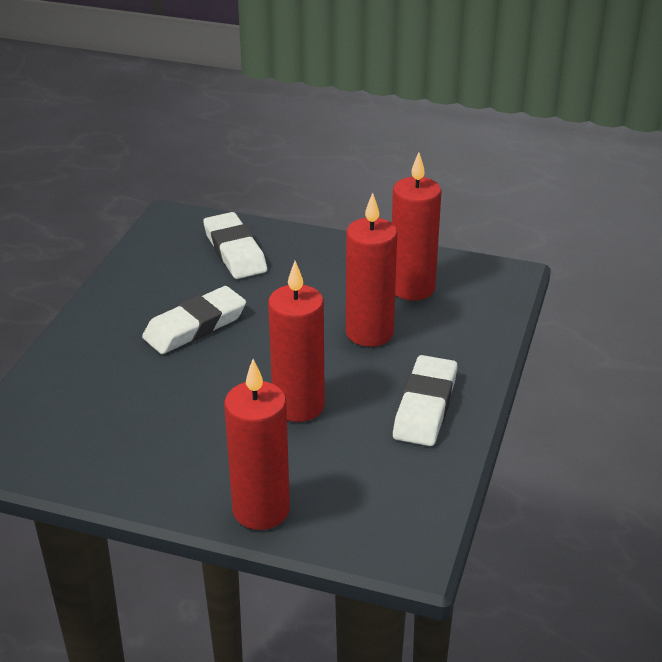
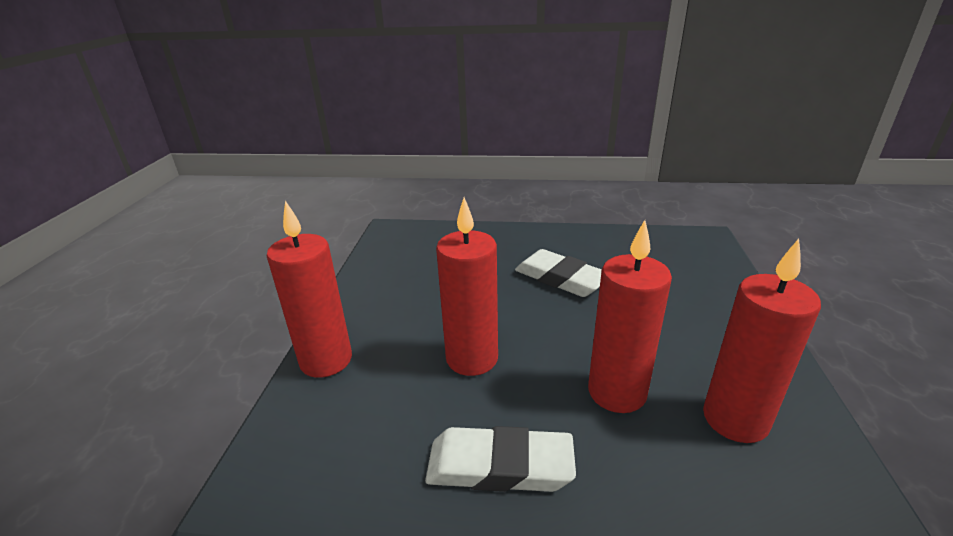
camera: 80 degrees right, 5 degrees down
white eraser [203,212,267,279] -> none

